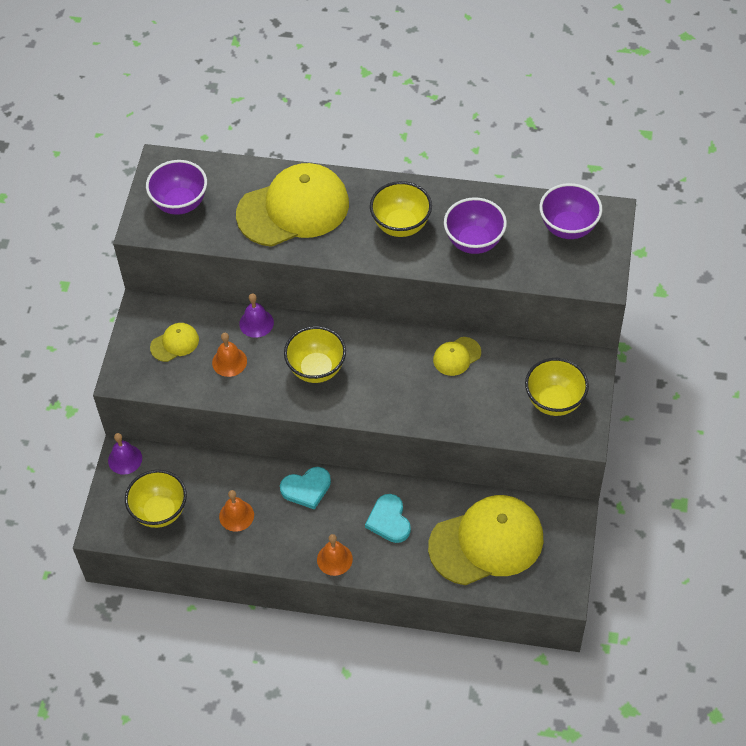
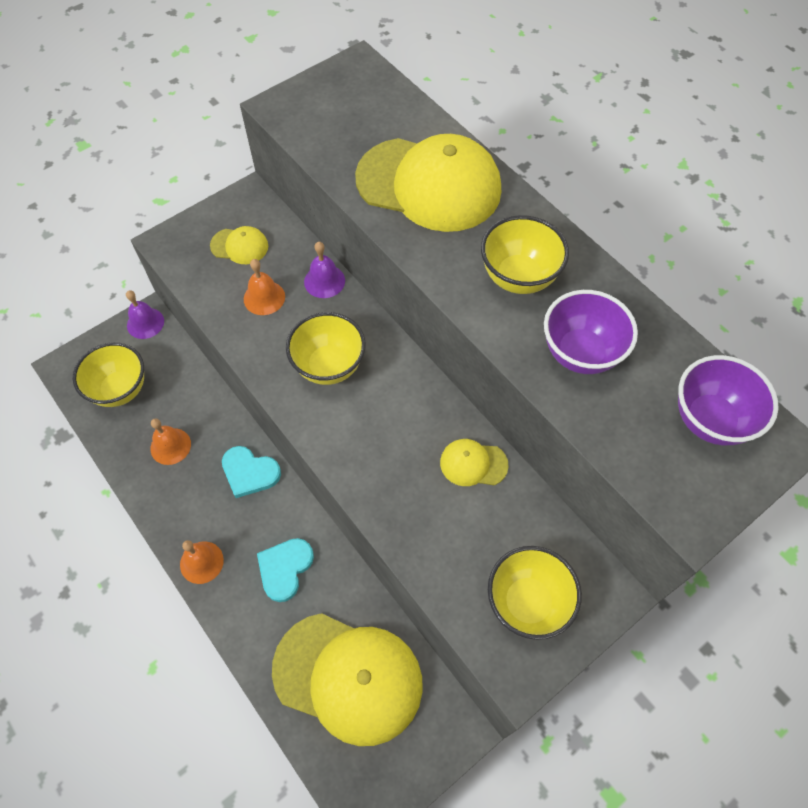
camera: 40 degrees right, 5 degrees up
purple bowl [146,160,207,215] -> none

